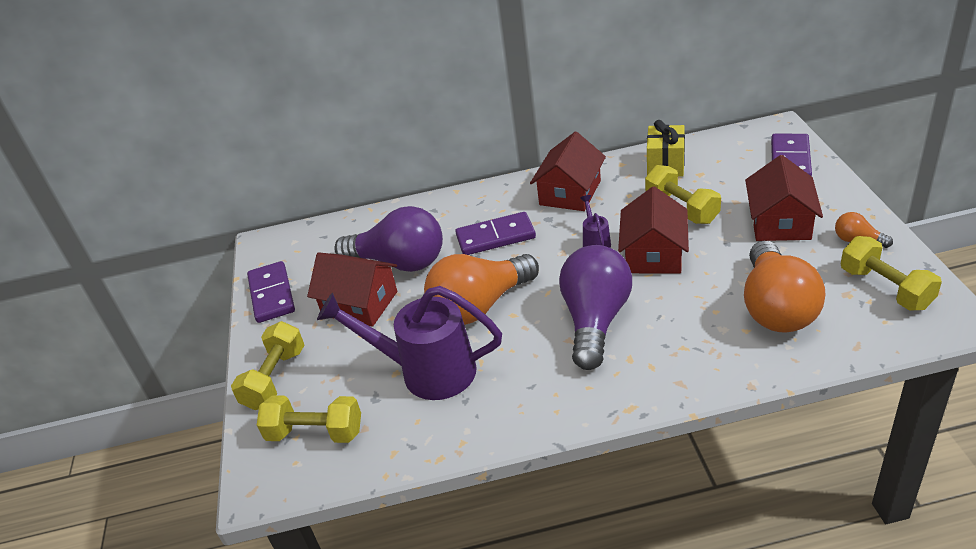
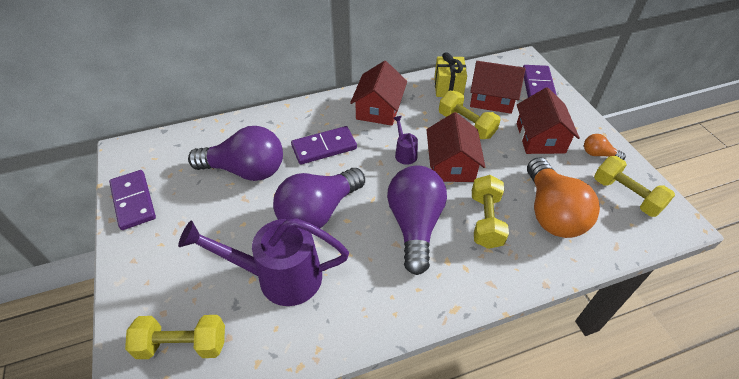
camera: 15 degrees left, 10 degrees up
yellow dumbbell [231,321,304,410] -> yellow dumbbell moved to [472,175,509,249]
red house [307,252,397,327] -> red house moved to [470,61,526,114]
orange light bulb [424,254,539,325] -> purple light bulb [273,168,365,228]

